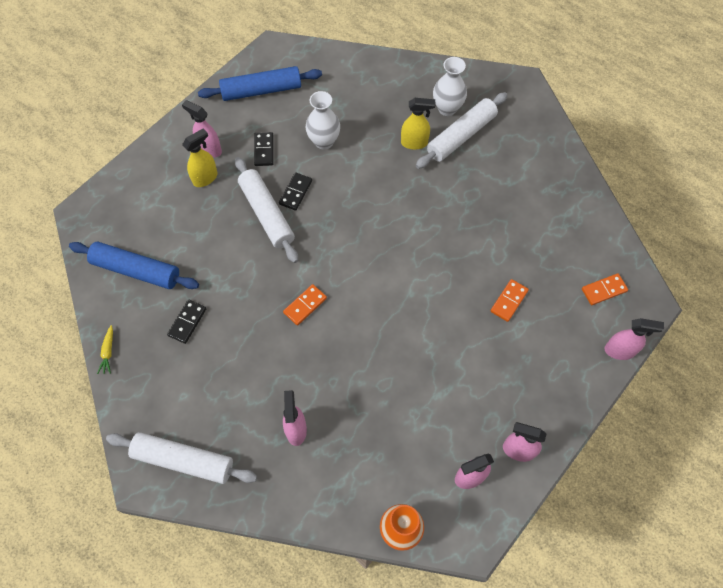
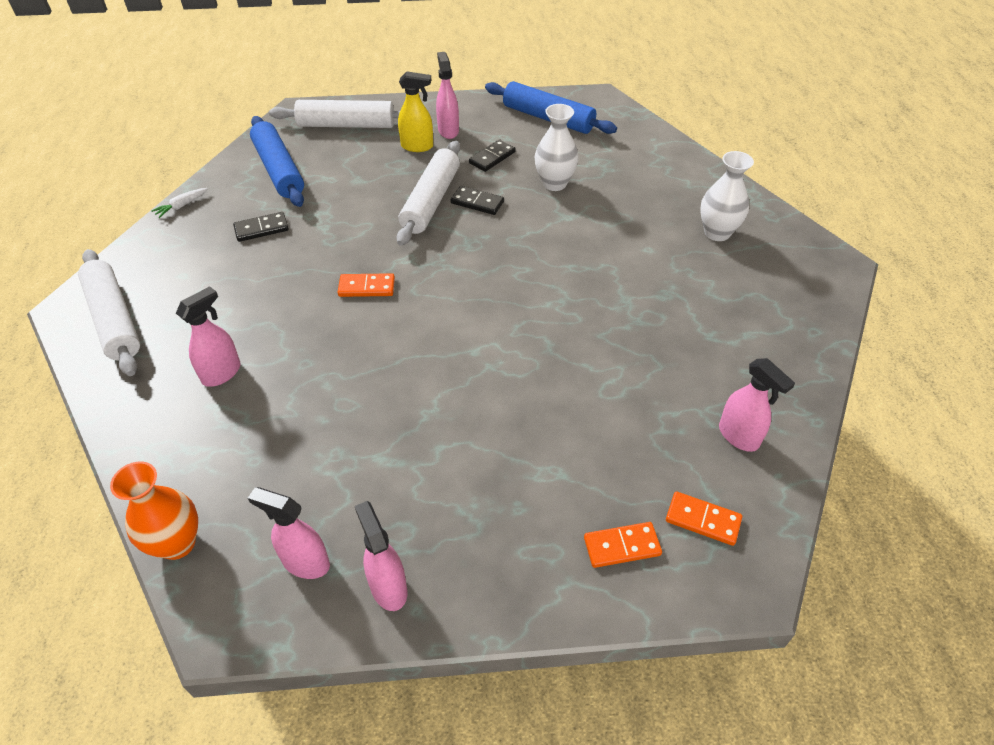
camera: 45 degrees right, 15 degrees down
yellow carrot [97,325,113,374] -> white carrot [151,188,208,218]
black domino [279,173,312,211] -> black domino turned 45 degrees clockwise [451,186,504,215]
yellow spray bottle [401,98,435,150] -> none
white rolling pin [416,92,508,169] -> white rolling pin moved to [269,100,400,128]
orange domino [490,279,529,322] -> orange domino moved to [584,522,662,568]
pink spray bottle [604,318,664,360] -> pink spray bottle moved to [719,358,795,452]

